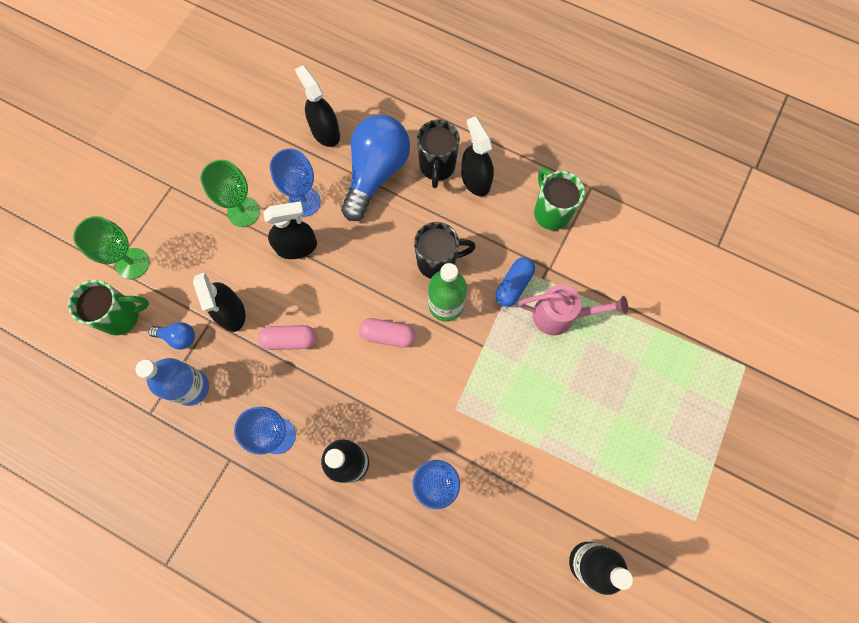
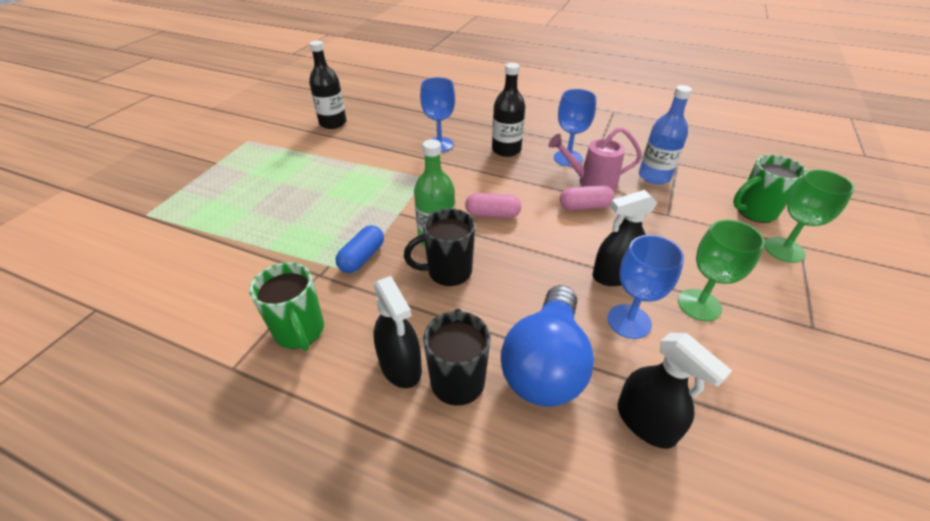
camera: 175 degrees right, 30 degrees down
blue light bulb [148,322,195,350] -> none
black spray bottle [193,272,246,332] -> none
pink watering can [519,284,628,335] -> pink watering can moved to [549,127,642,191]

